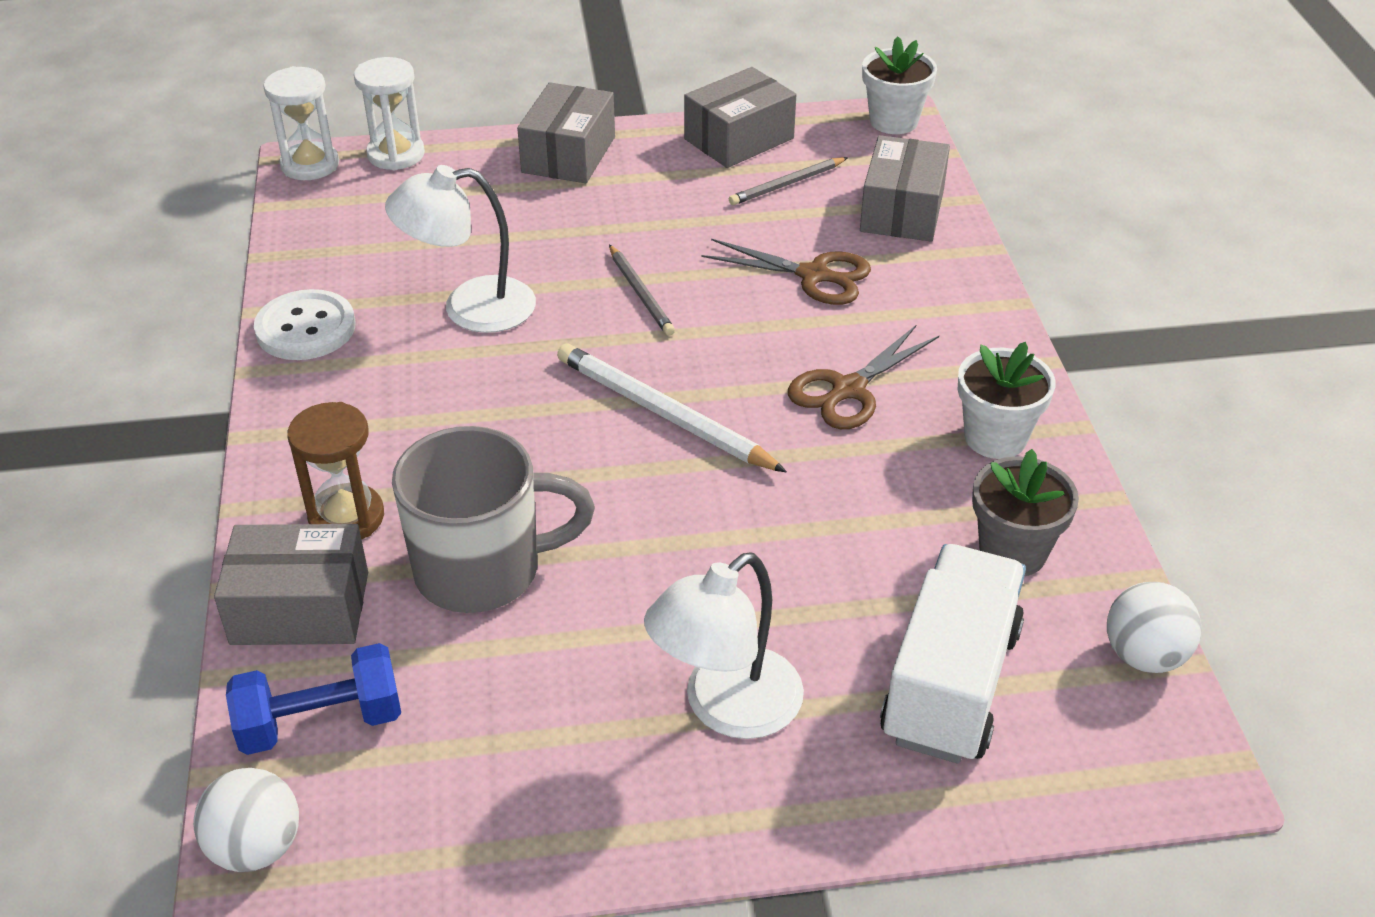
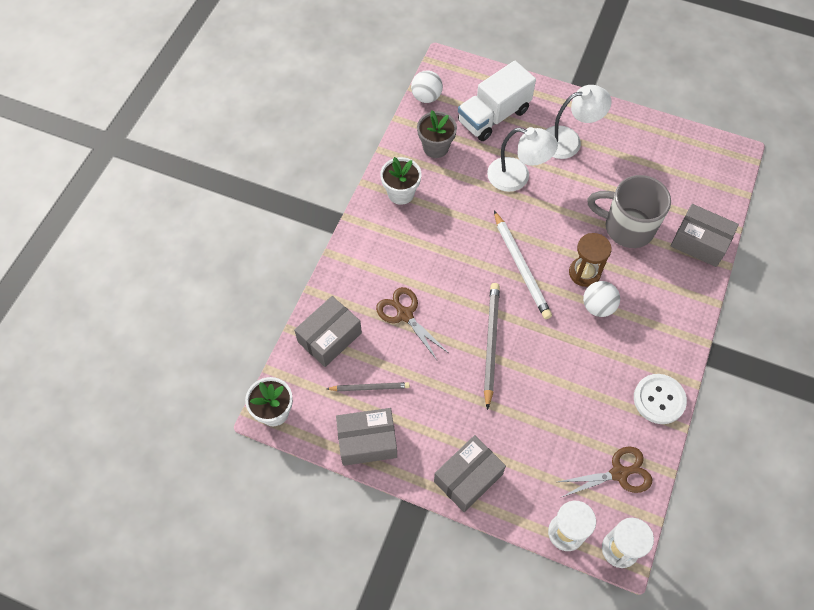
camera: 150 degrees left, 20 degrees up
white ball [193,768,299,872] -> white ball moved to [583,281,620,317]
blue dumbbell [226,643,401,755] -> none
brown hourglass [287,402,384,540] -> brown hourglass moved to [569,233,612,287]
white lamp [385,165,536,333] -> white lamp moved to [487,127,558,192]
grey pencil [609,244,675,336] -> grey pencil [484,283,500,410], size x1.68
brown scissors [788,325,939,429] -> brown scissors moved to [558,447,652,497]

